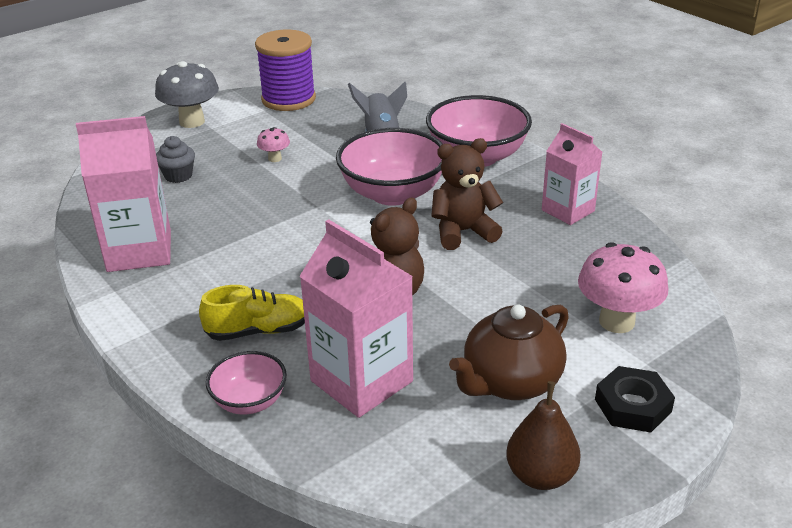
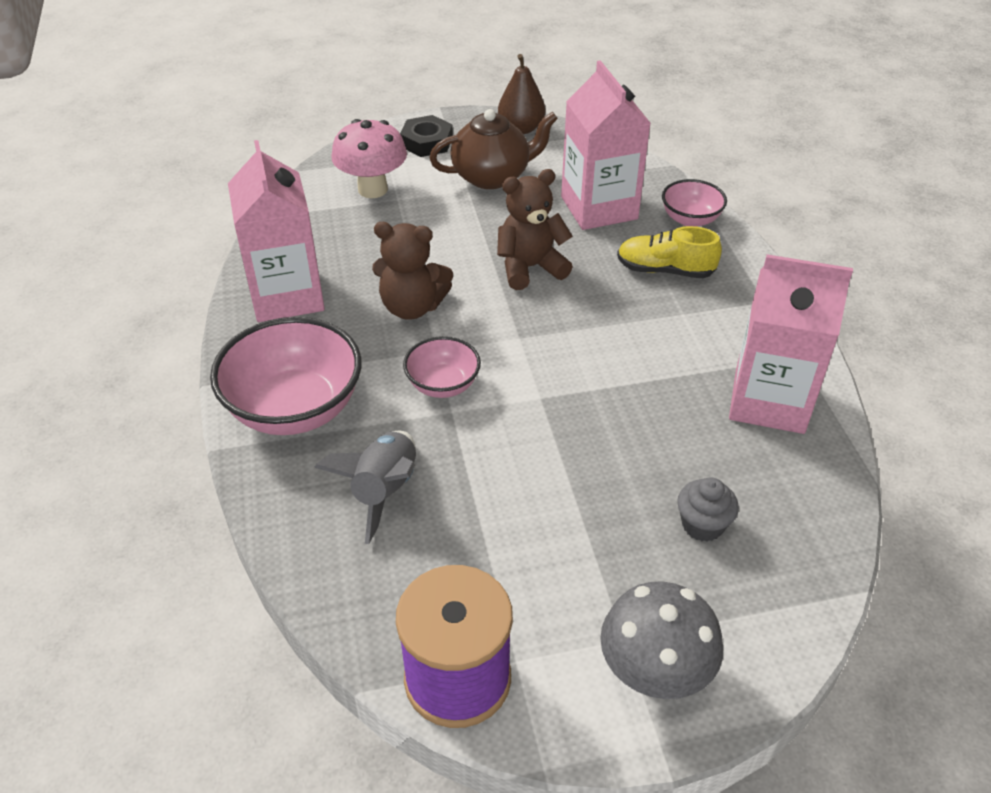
camera: 155 degrees left, 10 degrees up
pink mushroom [257,127,290,162] -> none
pink bowl [336,128,443,206] -> pink bowl [403,336,481,398], size x0.54
pink carton [542,123,602,225] -> pink carton [228,140,325,322], size x1.54

